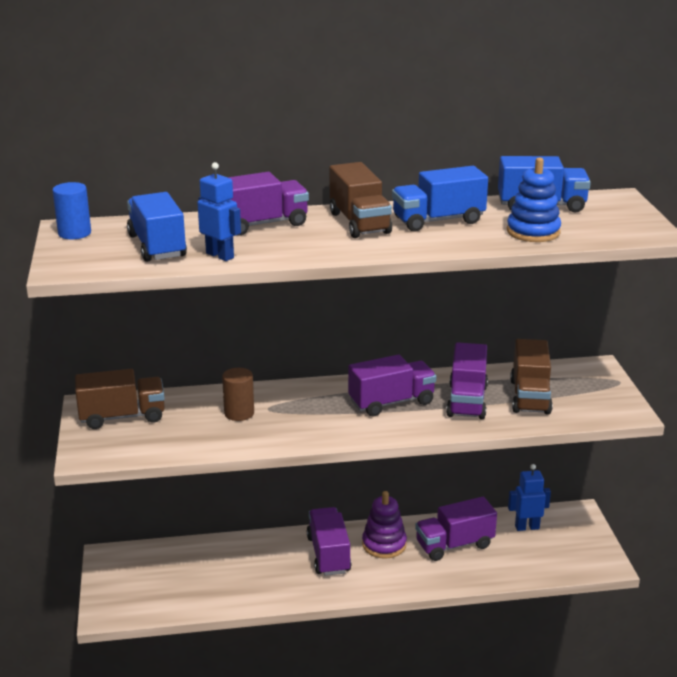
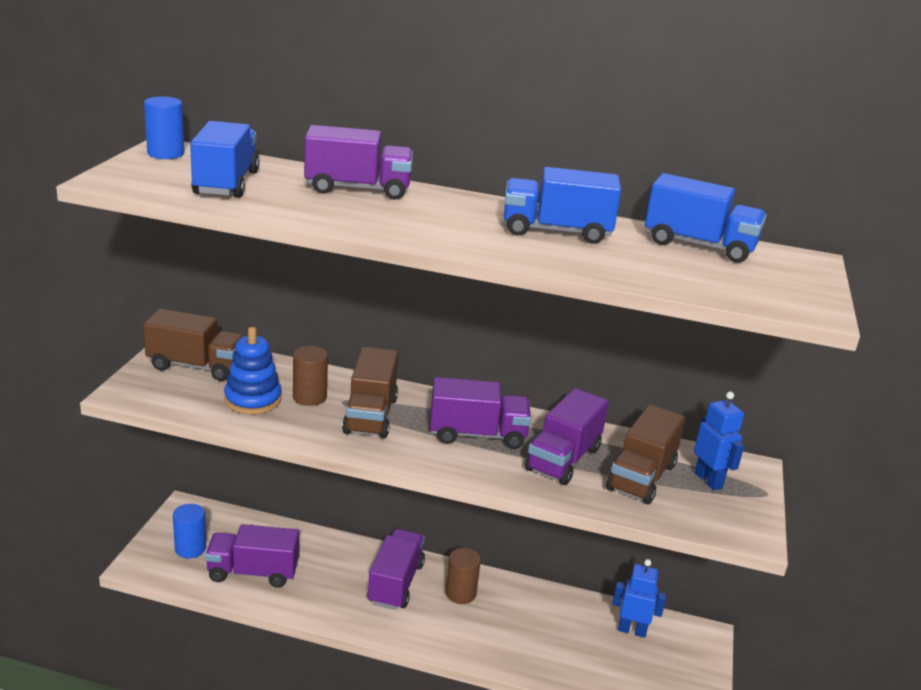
camera: 20 degrees right, 0 degrees up
blue robot [197,162,241,261] -> blue robot moved to [694,392,744,490]
brown truck [330,162,392,238] -> brown truck moved to [342,347,398,438]
purple stacking toy [362,491,407,559] -> brown cylinder [445,548,481,604]
purple truck [415,496,497,561] -> purple truck moved to [205,524,299,588]
blue stacking toy [507,157,561,242] -> blue stacking toy moved to [224,327,282,414]
none -> blue cylinder [173,504,206,558]

